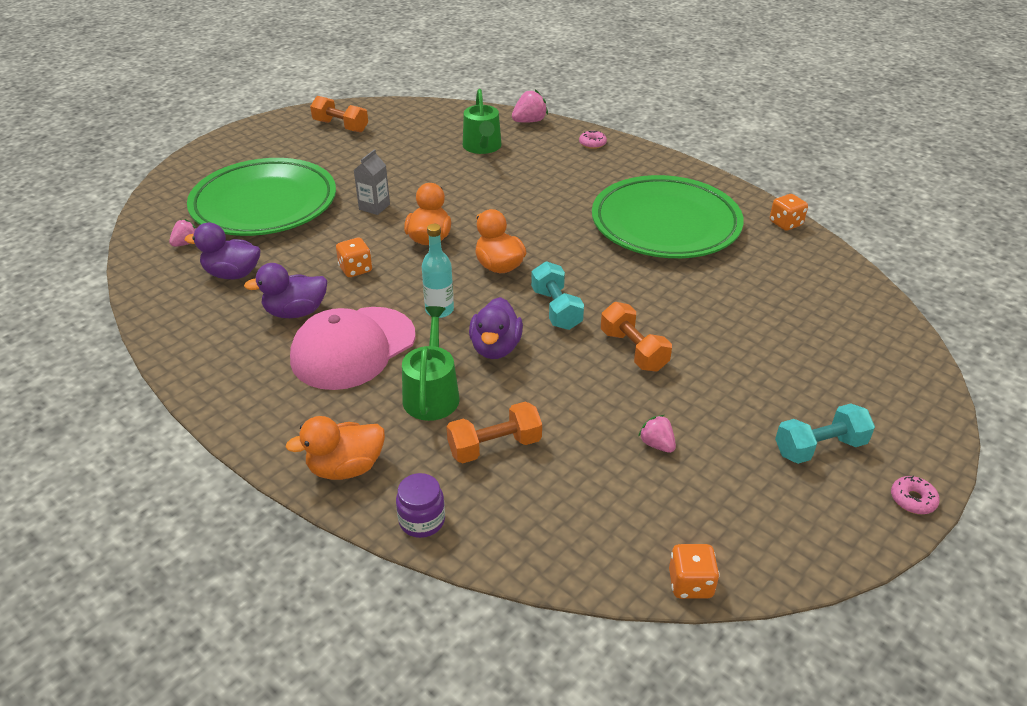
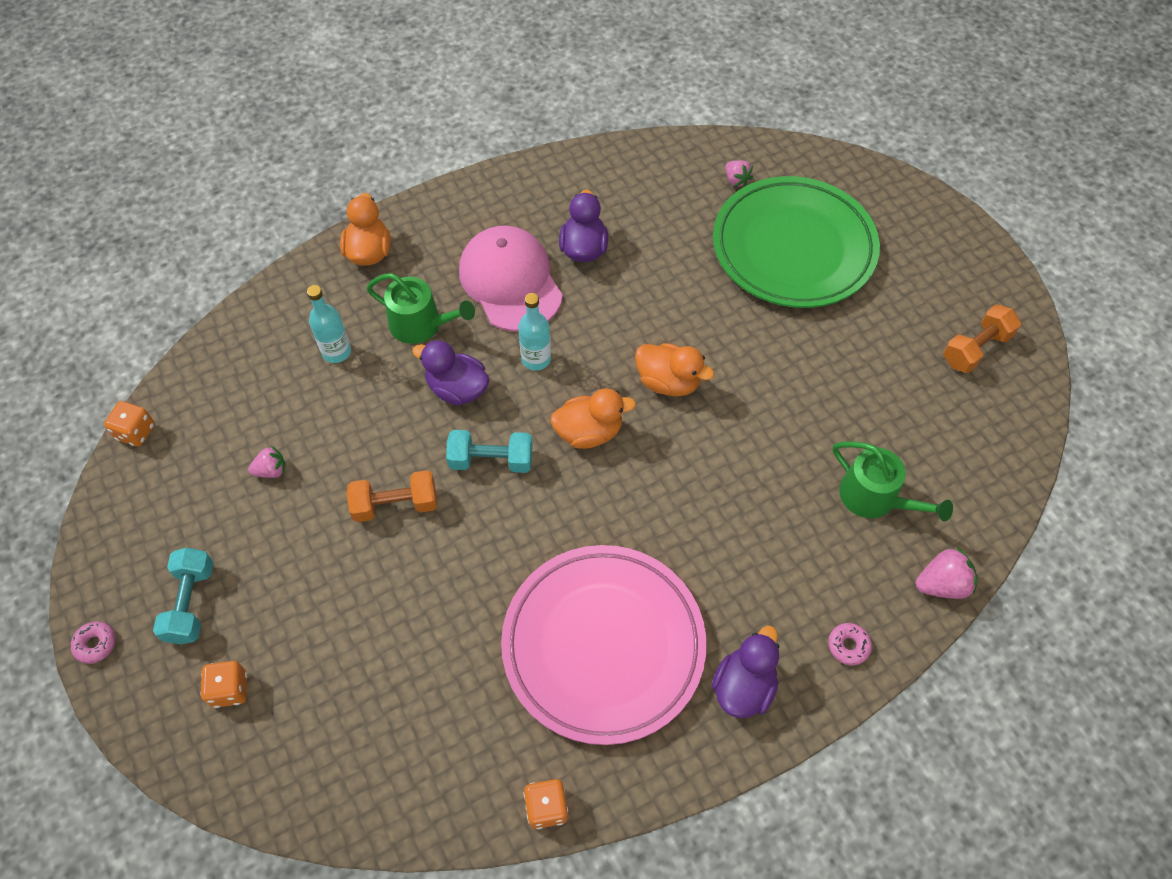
camera: 110 degrees right, 20 degrees up
purple duck [185,223,261,279] -> purple duck moved to [712,625,779,718]
orange dice [336,238,372,277] -> orange dice moved to [200,661,247,708]
grey carton [354,149,390,215] -> none
purple jar [396,473,445,538] -> none
orange dumbbell [446,402,542,463] -> turquoise bottle [307,285,351,363]
green watering can [463,89,501,154] -> green watering can turned 150 degrees counterclockwise [833,442,953,521]
pink strawberry [512,89,548,123] -> pink strawberry turned 90 degrees counterclockwise [916,547,977,599]
green plate [592,175,744,258] -> pink plate [501,545,706,745]

